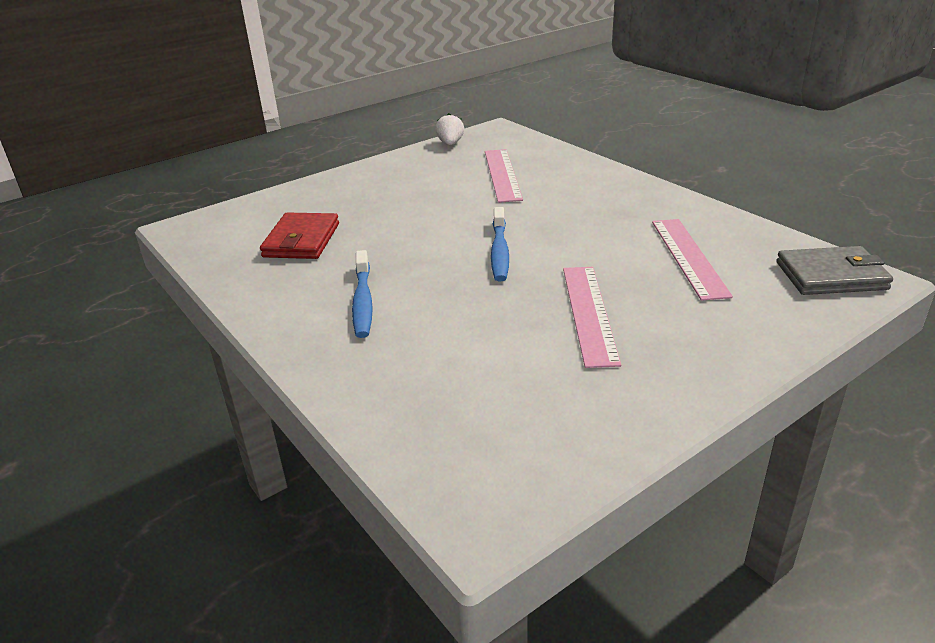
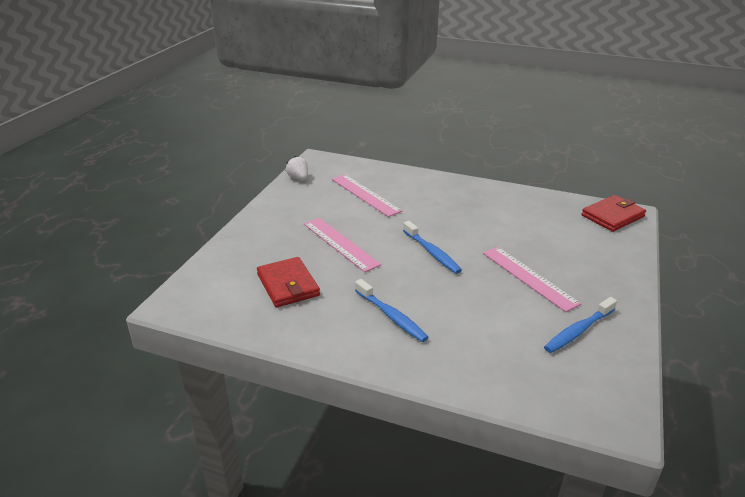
camera: 35 degrees left, 0 degrees up
pink ruler [652,219,733,301] -> pink ruler moved to [304,218,381,272]
grey wallet [776,246,893,295] -> red wallet [582,195,646,232]
none -> blue toothbrush [544,297,617,353]

